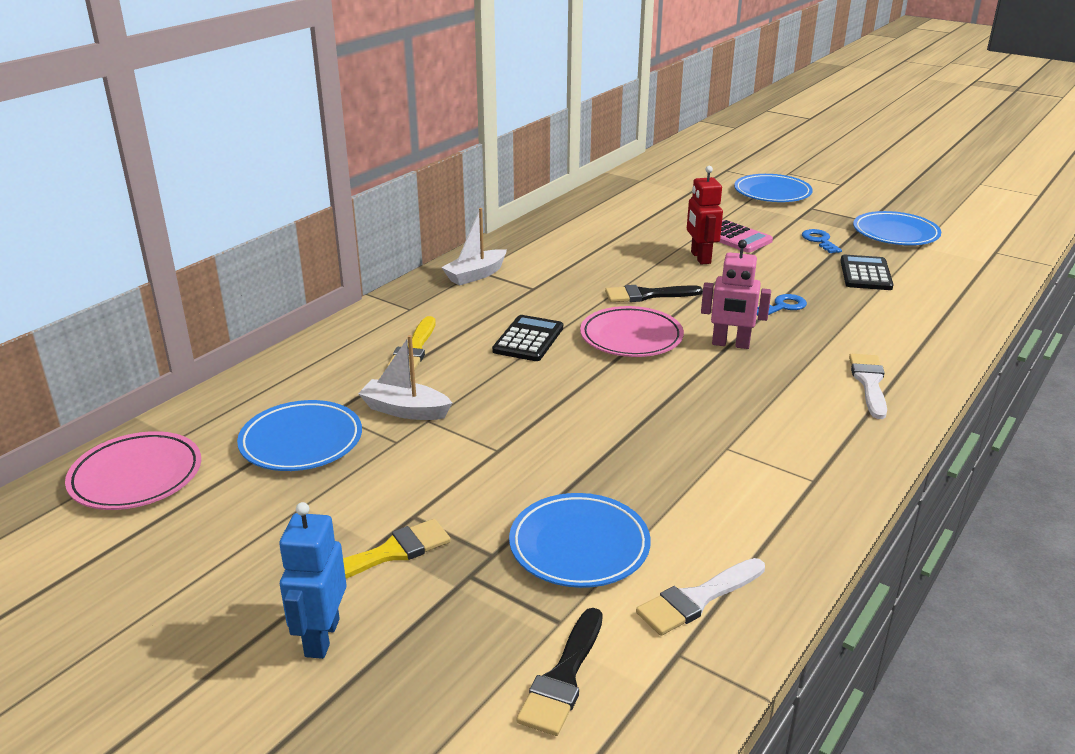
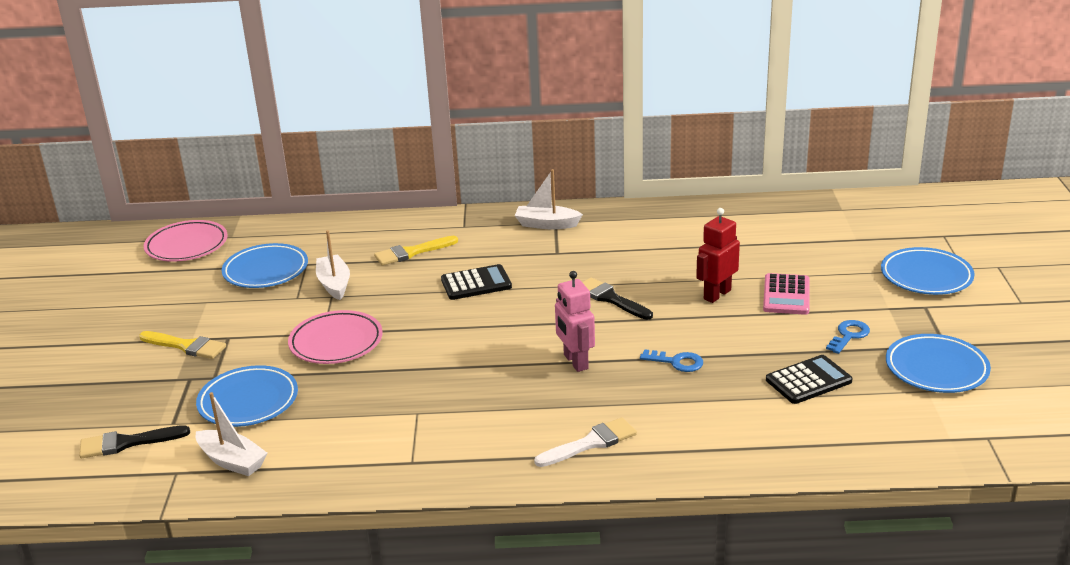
camera: 55 degrees right, 0 degrees up
blue robot [279,502,346,659] -> none
pink plate [580,306,684,357] -> pink plate moved to [288,310,383,364]
white brush [636,558,765,636] -> white boat [195,392,267,476]

